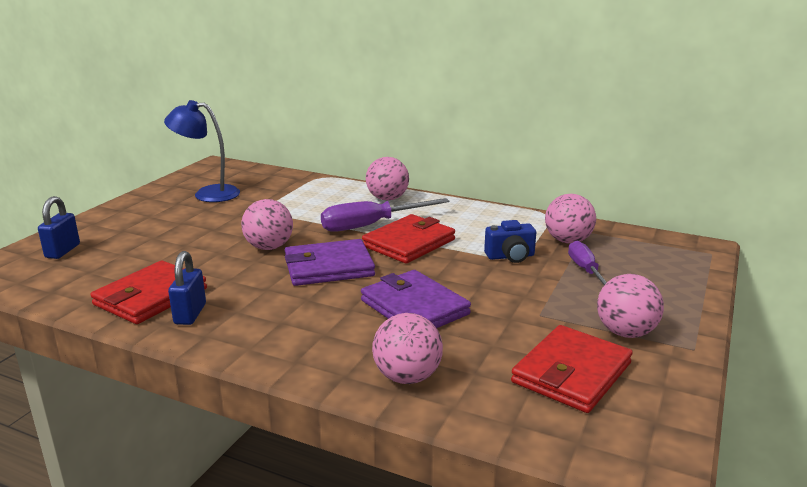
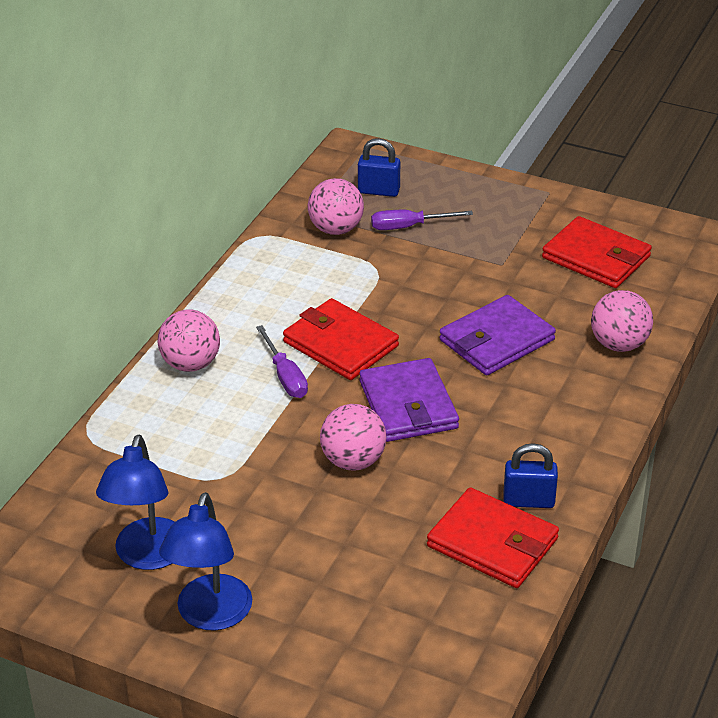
camera: 90 degrees left, 15 degrees up
blue padlock [38,196,80,259] -> blue padlock moved to [358,138,400,197]
purple screwdriver [321,198,450,232] -> purple screwdriver [256,325,308,398], size x0.63
blue camera [484,220,536,263] -> none
pink ball [597,274,664,338] -> none
none -> blue lamp [159,492,252,631]

